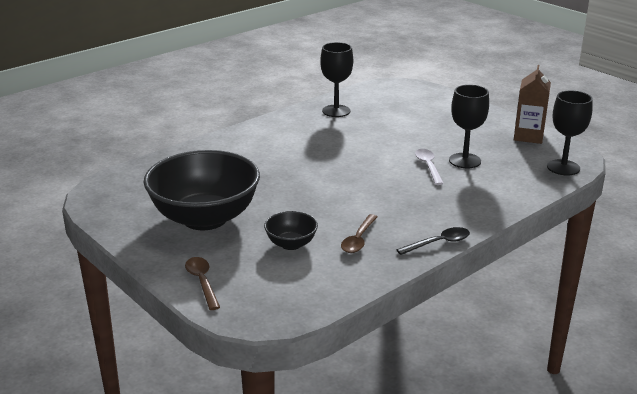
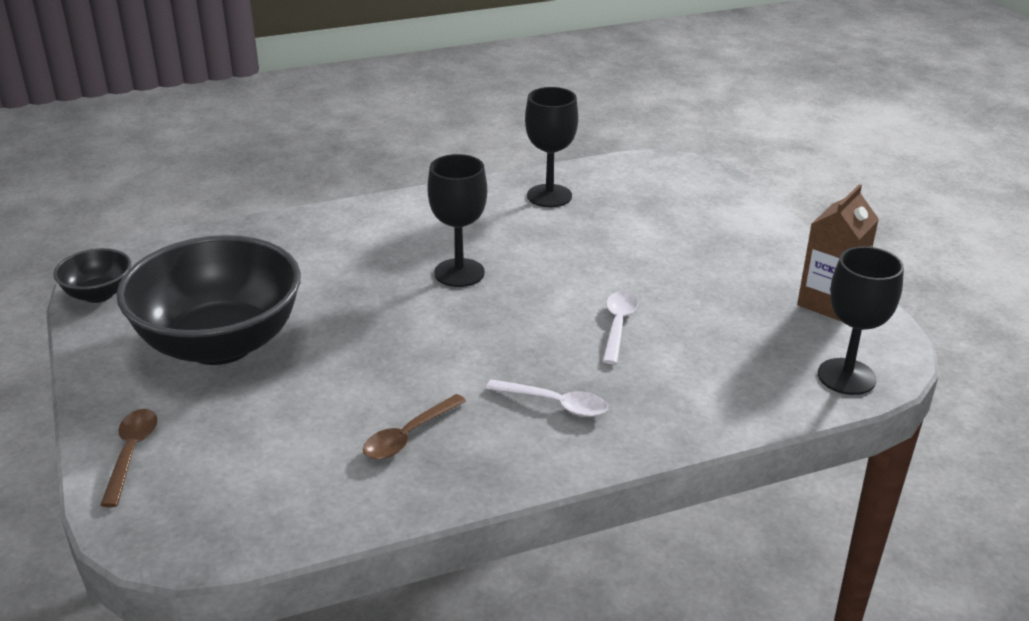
camera: 20 degrees right, 5 degrees up
black bowl [264,211,318,250] -> black bowl moved to [54,248,131,303]
black spoon [396,227,470,255] -> none
black goblet [449,85,489,168] -> black goblet moved to [428,154,487,287]
none -> white spoon [486,379,608,417]

